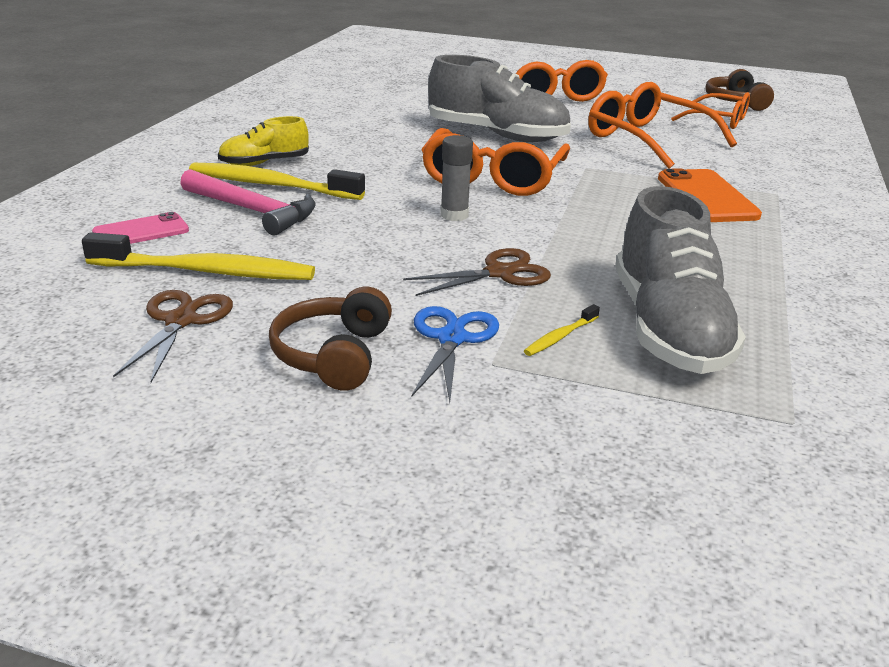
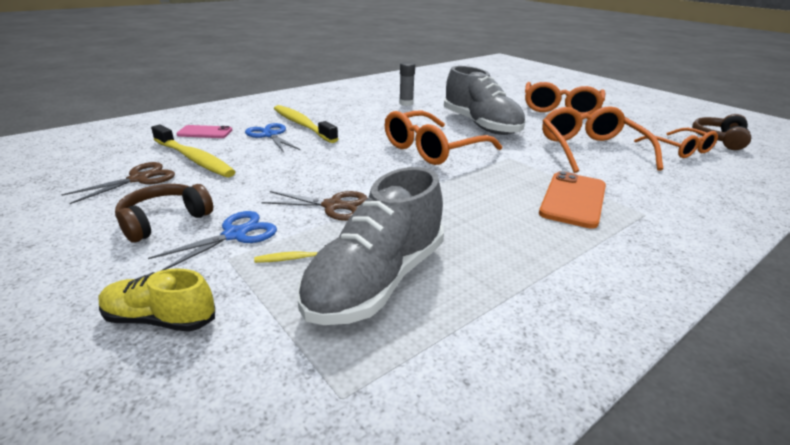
camera: 35 degrees right, 0 degrees up
pink hammer [180,169,315,235] -> blue scissors [245,123,300,152]
yellow shoe [218,116,309,166] -> yellow shoe moved to [99,268,215,332]
grey glue stick [441,135,473,221] -> grey glue stick moved to [399,62,415,106]

